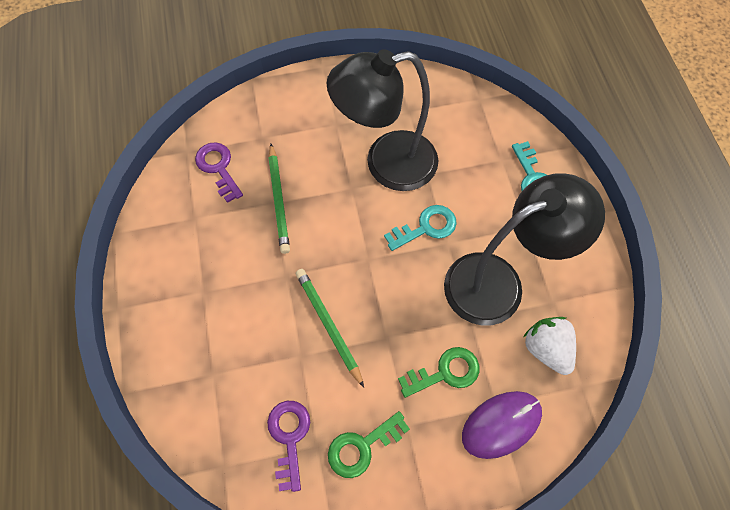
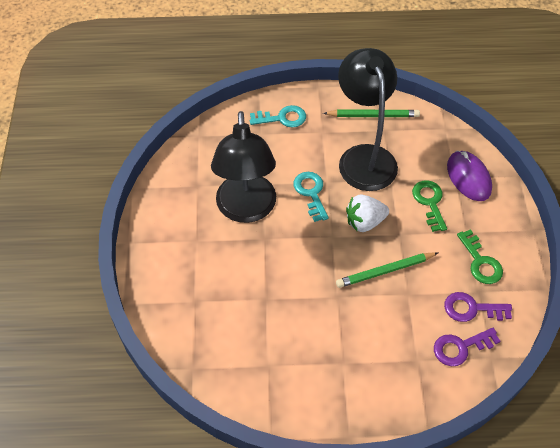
camera: 80 degrees left, 10 degrees down
purple key [195,143,243,203] -> purple key moved to [434,328,501,366]
green pencil [268,144,290,254] -> green pencil moved to [323,110,420,117]
white strawberry [523,317,576,375] -> white strawberry moved to [346,195,389,232]

